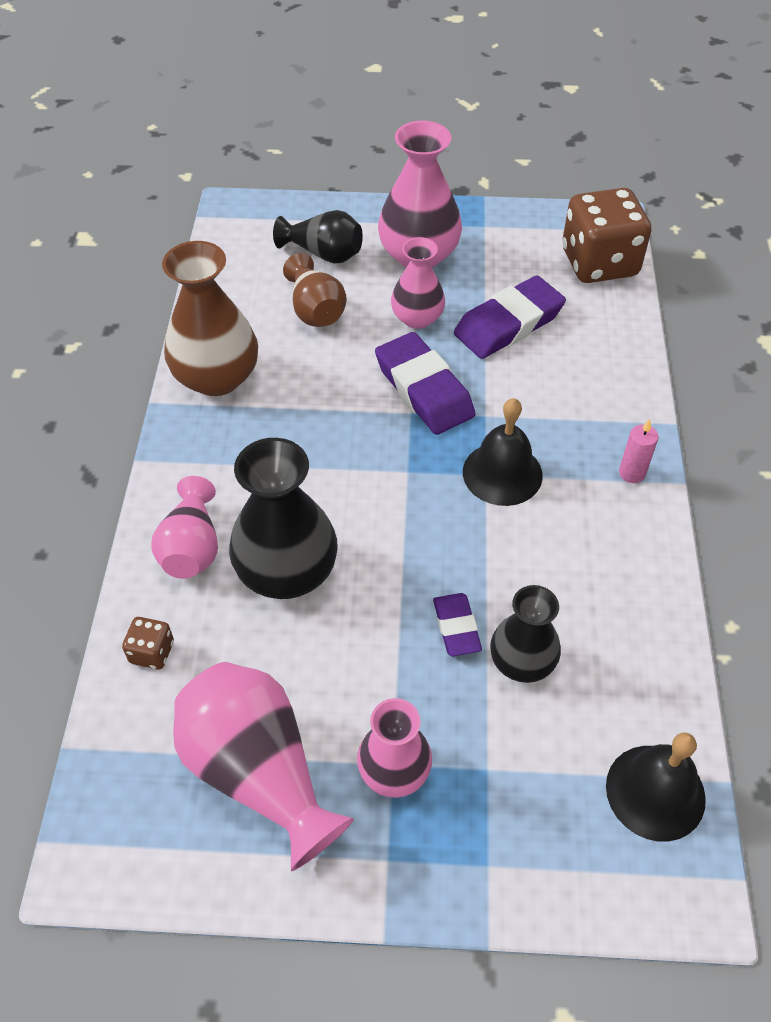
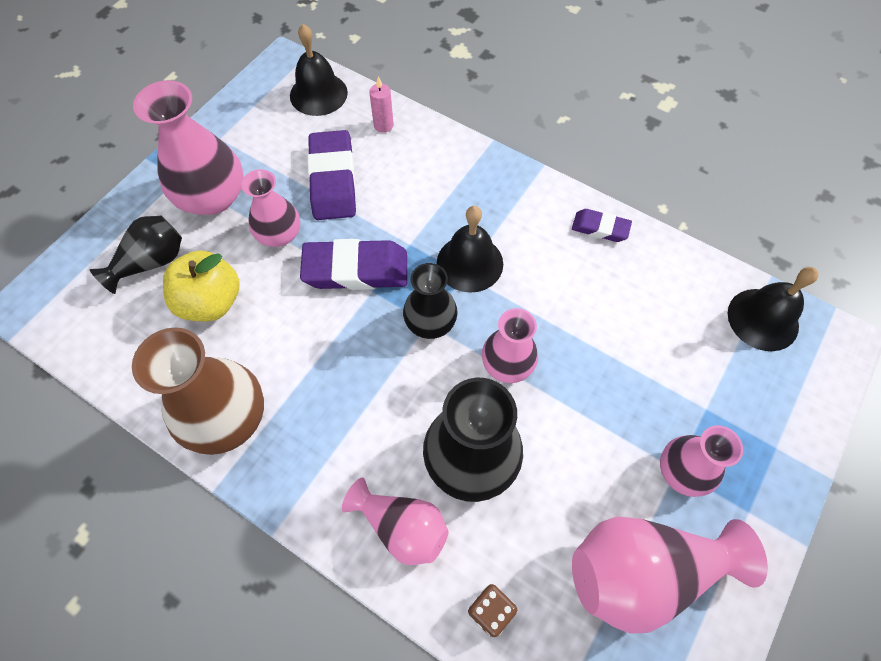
camera: 60 degrees left, 10 degrees up
brown vase [283,253,347,327] -> yellow apple [163,251,240,322]
purple eraser [433,593,482,656] -> purple eraser moved to [572,209,632,242]
black vase [490,585,561,683] -> black vase moved to [403,263,458,339]
brown dice [562,188,651,283] -> black bell [290,24,348,116]
pink candle [619,419,658,483] -> pink candle moved to [369,76,394,133]
none -> pink vase [482,308,538,383]

